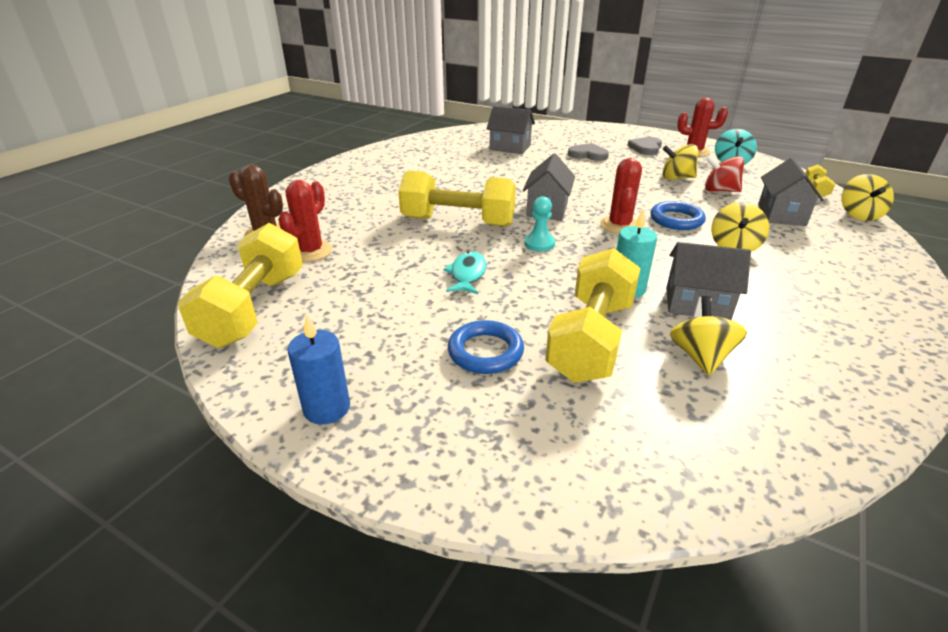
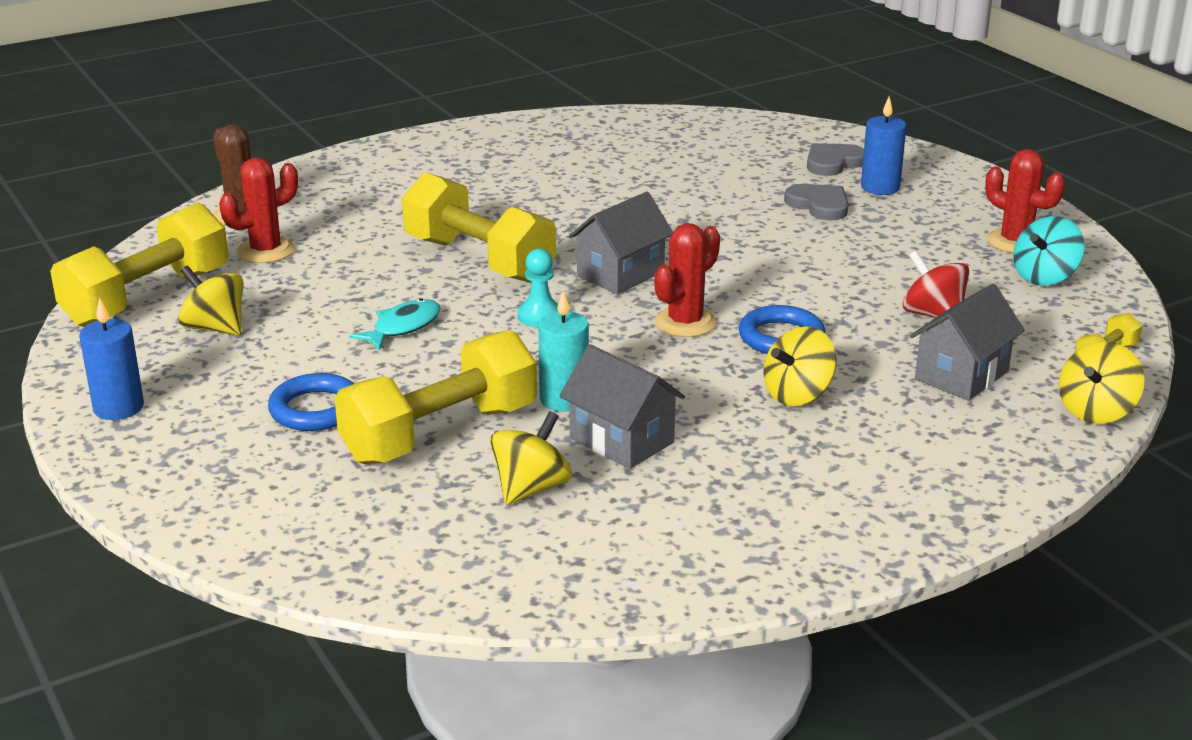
camera: 30 degrees right, 5 degrees down
grey house [487,106,535,154] -> none
grey heart [627,137,662,155] -> grey heart moved to [807,143,864,176]
yellow spinning top [662,144,699,180] -> yellow spinning top moved to [178,265,243,336]
none -> blue candle [861,96,906,195]

